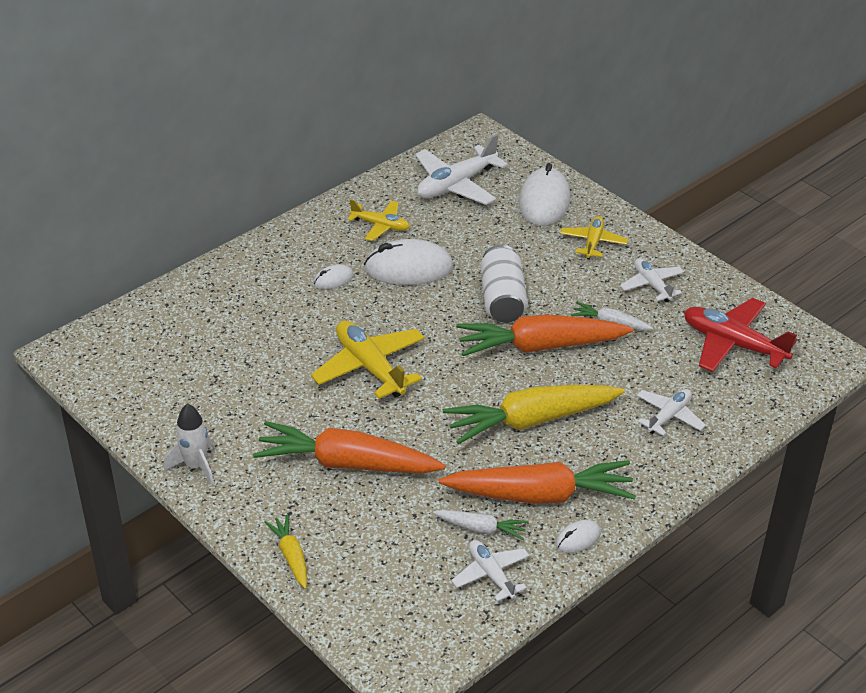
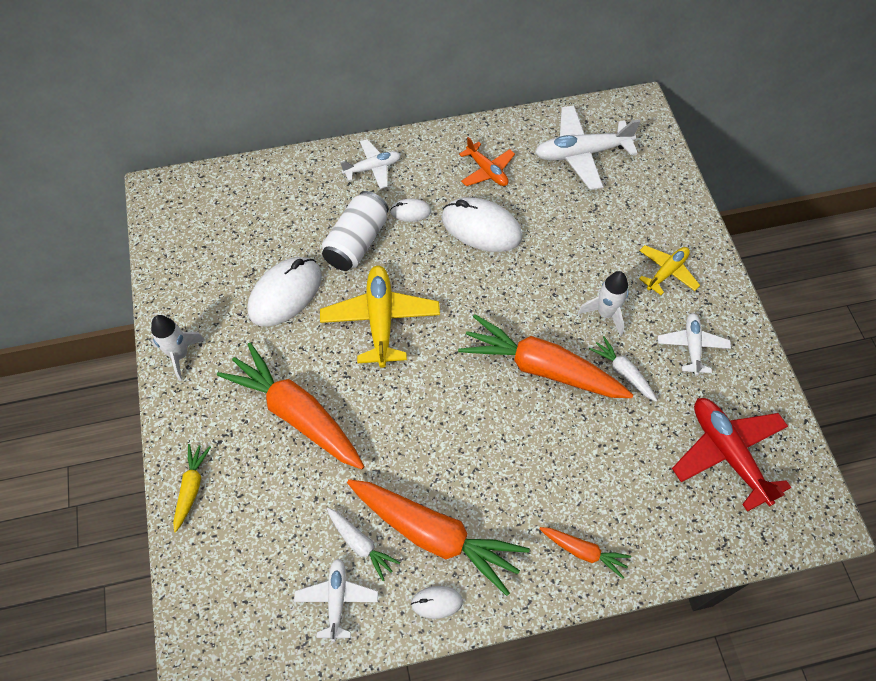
camera: 30 degrees right, 20 degrees up
yellow plane [347,199,410,241] -> orange plane [459,137,515,186]
yellow carrot [443,385,625,444] -> none
white can [480,245,528,323] -> white can moved to [322,191,389,271]
white mouse [519,163,570,226] -> white mouse moved to [247,257,322,327]
white plane [636,389,706,436] -> white plane moved to [340,139,401,189]
none -> orange carrot [539,527,631,579]
none -> white rocket [578,271,629,336]

